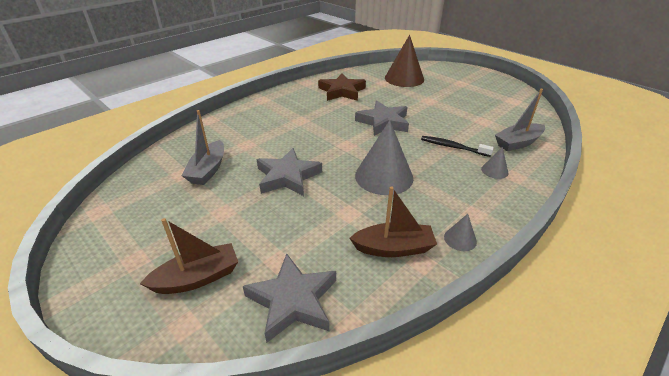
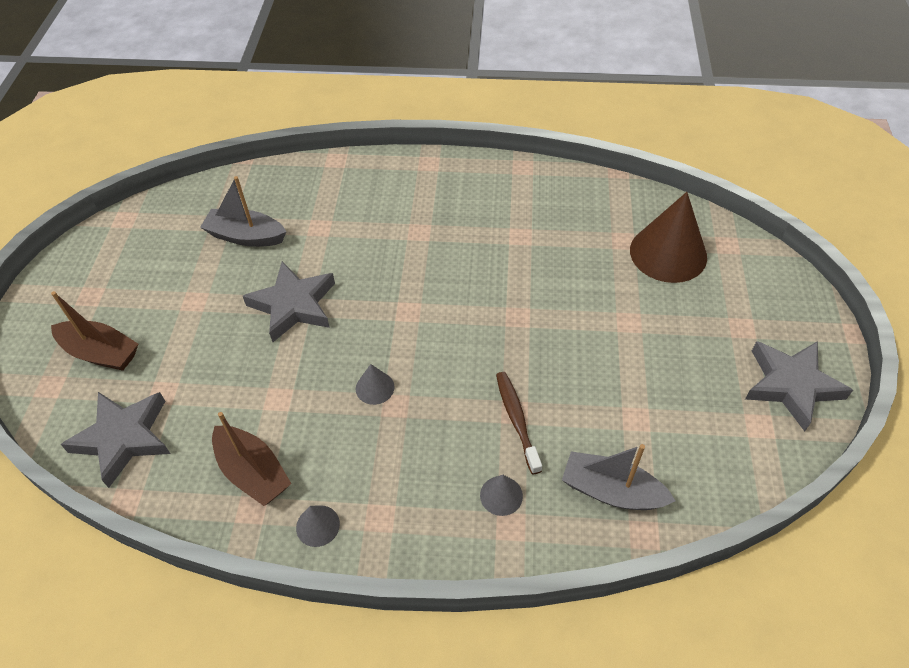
camera: 50 degrees right, 15 degrees up
grey boat [182,110,224,185] -> grey boat turned 45 degrees clockwise [200,176,286,247]
brown star [318,74,366,101] -> none
grey star [355,101,409,136] -> grey star moved to [745,341,853,431]
grey cone [355,120,413,195] -> grey cone [356,364,395,405], size x0.45
black toothbrush [421,136,494,157] -> brown toothbrush [496,372,542,475]

